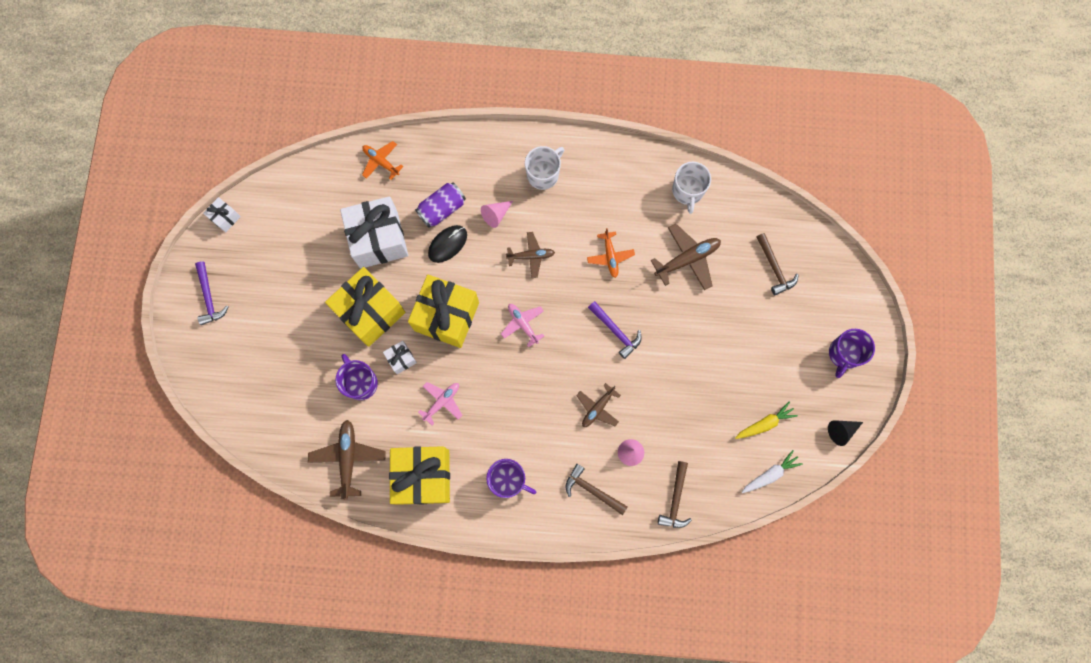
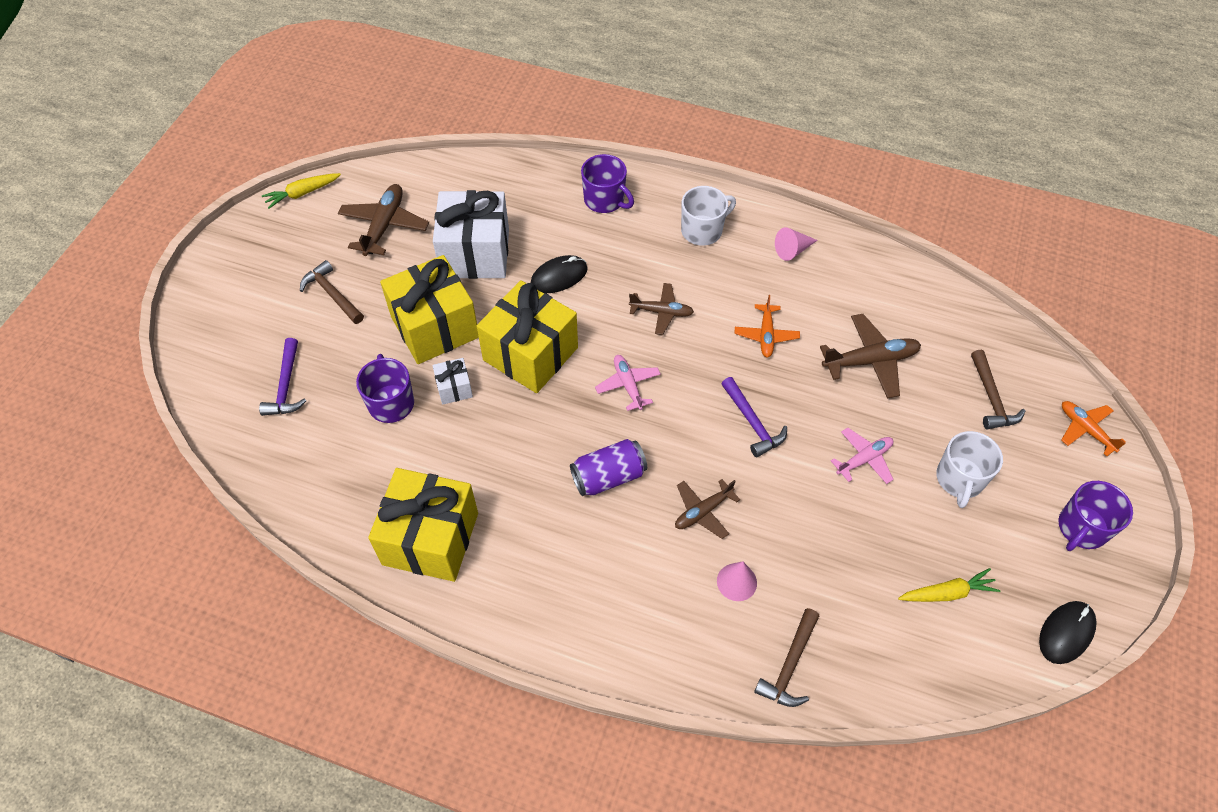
camera: 15 degrees right, 20 degrees down
purple hammer [195,261,228,325] -> purple hammer moved to [259,338,306,416]
white gift [203,197,241,233] -> yellow carrot [262,173,341,209]
brown plane [308,420,385,500] -> brown plane moved to [338,184,429,256]
orange plane [362,141,403,180] -> orange plane moved to [1061,401,1126,456]
purple can [415,182,466,228] -> purple can moved to [570,439,647,496]
pink plane [418,382,462,425] -> pink plane moved to [831,428,894,484]
pink cone [481,201,513,228] -> pink cone moved to [775,227,818,261]
purple mug [486,459,536,498] -> purple mug moved to [581,154,634,213]
brown hammer [565,464,627,515] -> brown hammer moved to [300,260,364,324]
white mug [672,162,711,214] -> white mug moved to [936,431,1003,508]
white carrot [742,450,803,493] -> none
black cone [828,420,863,446] -> black mouse [1039,601,1097,664]

